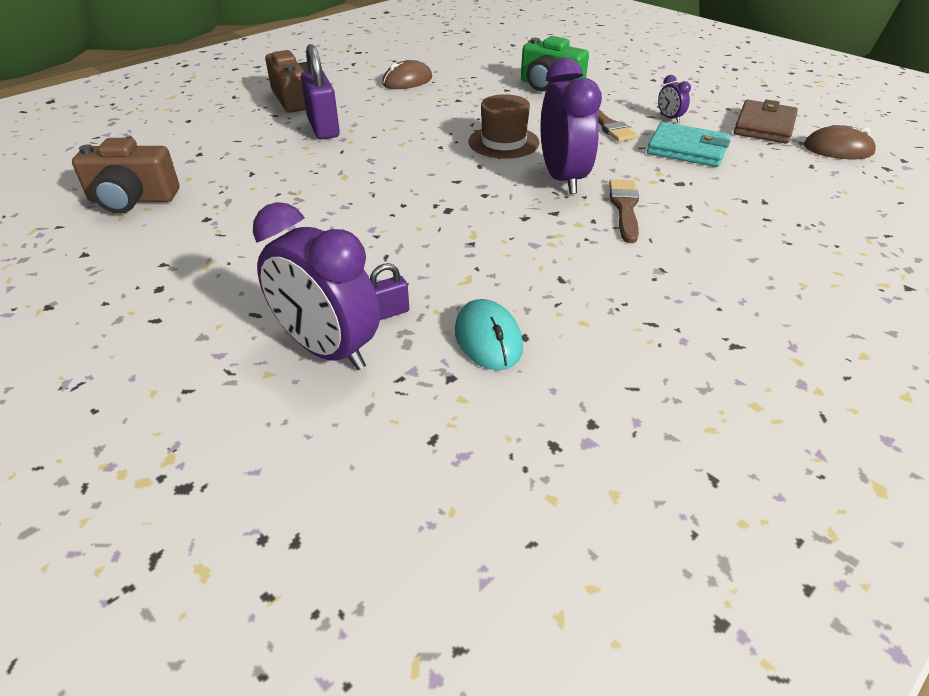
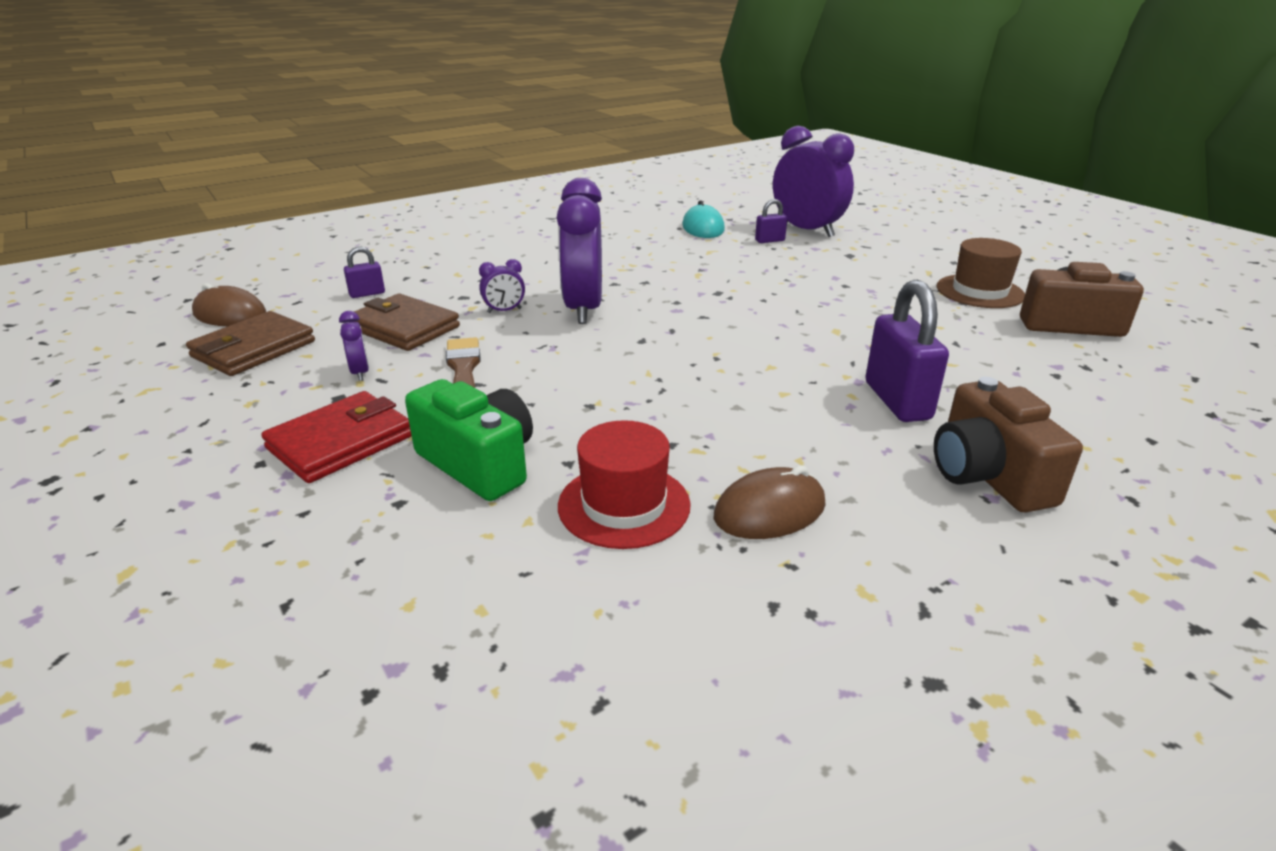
camera: 170 degrees left, 10 degrees down
brown hat [468,94,540,159] -> brown hat moved to [937,238,1025,308]
brown brush [609,180,639,243] -> none
turquoise wallet [647,122,730,167] -> brown wallet [354,294,460,351]
none -> red wallet [261,391,411,483]
none -> purple padlock [344,247,385,298]
none -> purple clock [479,259,525,313]
none -> red hat [558,420,691,549]

